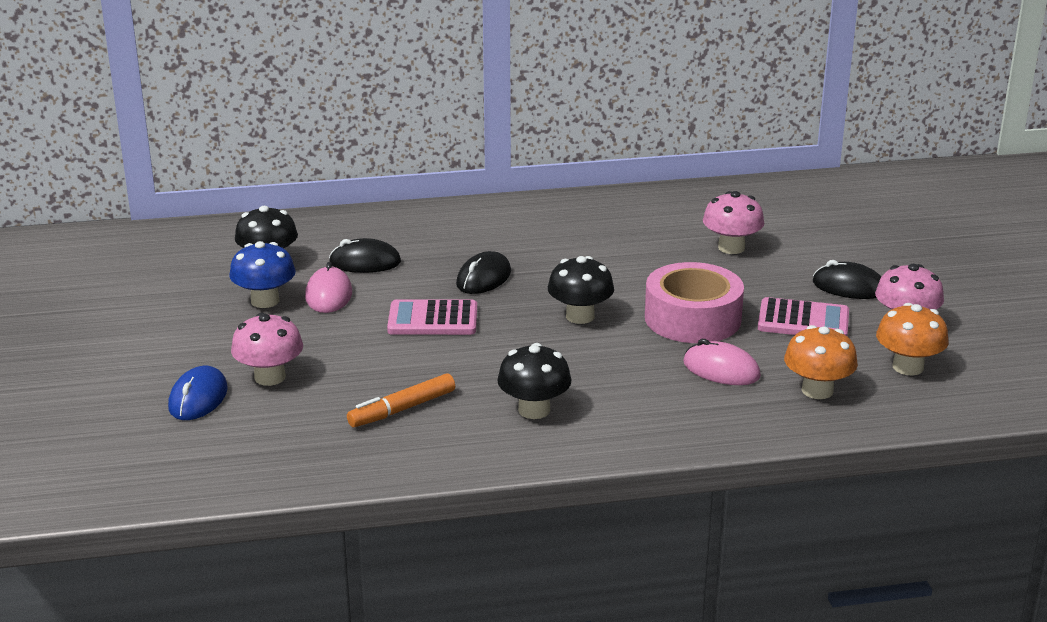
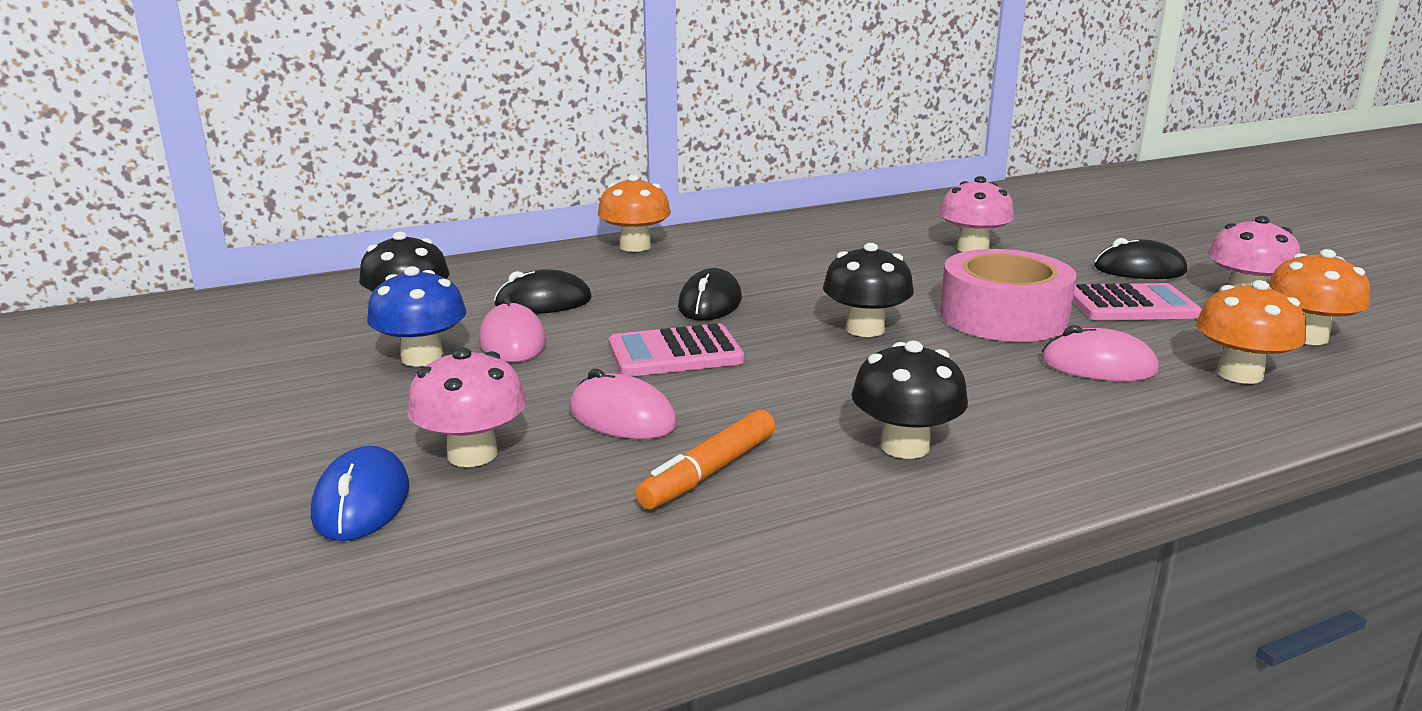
camera: 15 degrees left, 5 degrees down
none -> pink mouse [569,369,677,439]
none -> orange mushroom [598,175,671,252]

